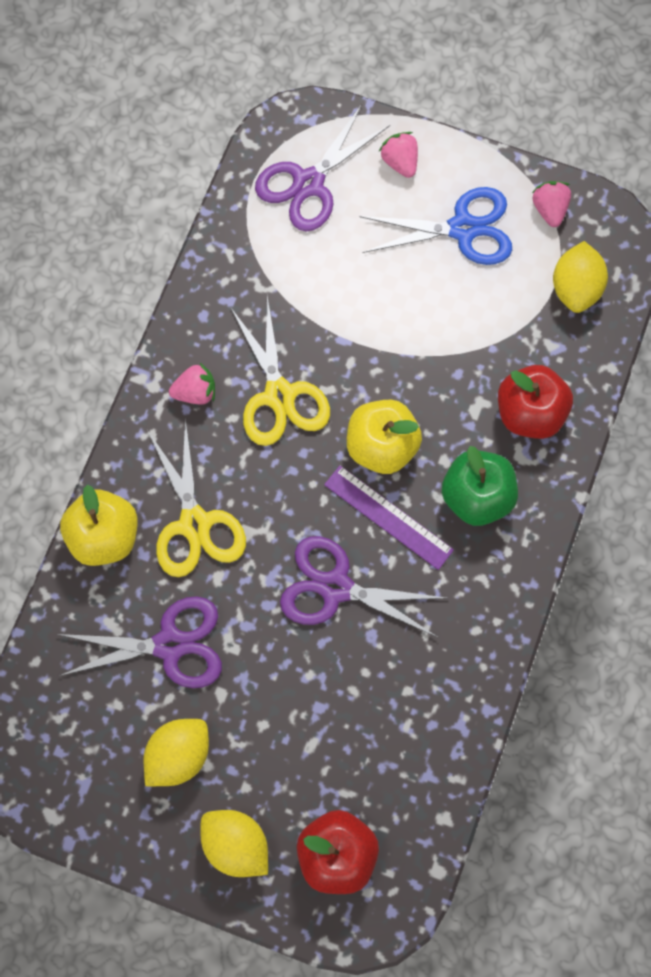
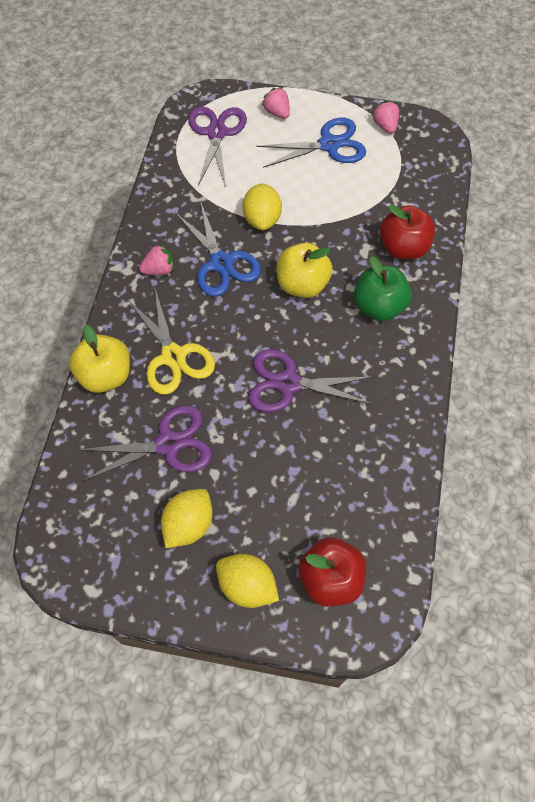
camera: 10 degrees left, 10 degrees down
yellow scissors [230,297,330,446] -> blue scissors [175,201,261,296]
purple scissors [255,104,390,232] -> purple scissors turned 150 degrees clockwise [188,107,247,187]
purple ruler [324,465,454,570] -> none
yellow lemon [553,241,608,313] -> yellow lemon moved to [242,184,282,230]

